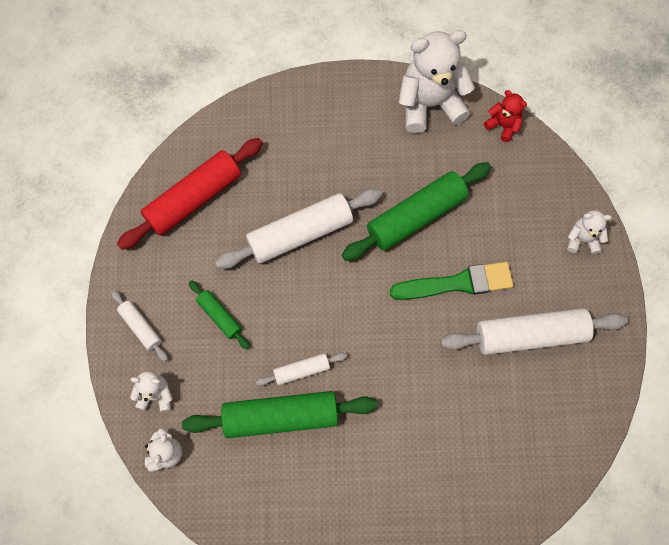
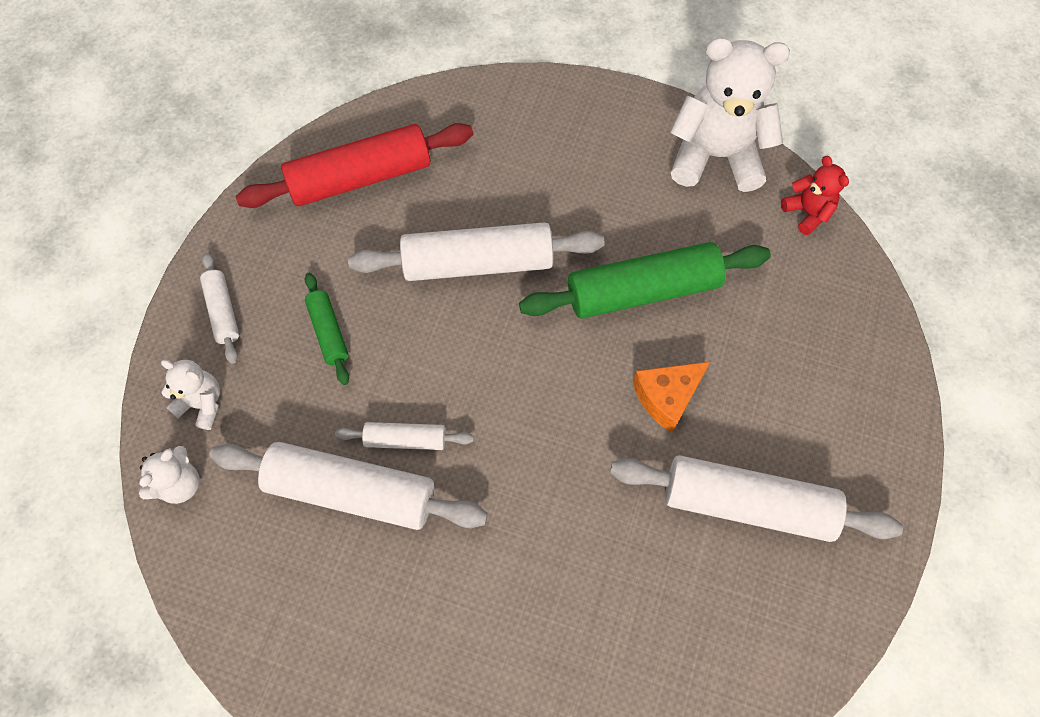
camera: 20 degrees right, 5 degrees down
green rolling pin [182,391,377,438] -> white rolling pin [209,442,488,530]
green brush [390,262,513,300] -> orange cheese [633,361,711,432]
white teddy bear [567,210,612,254] -> none

